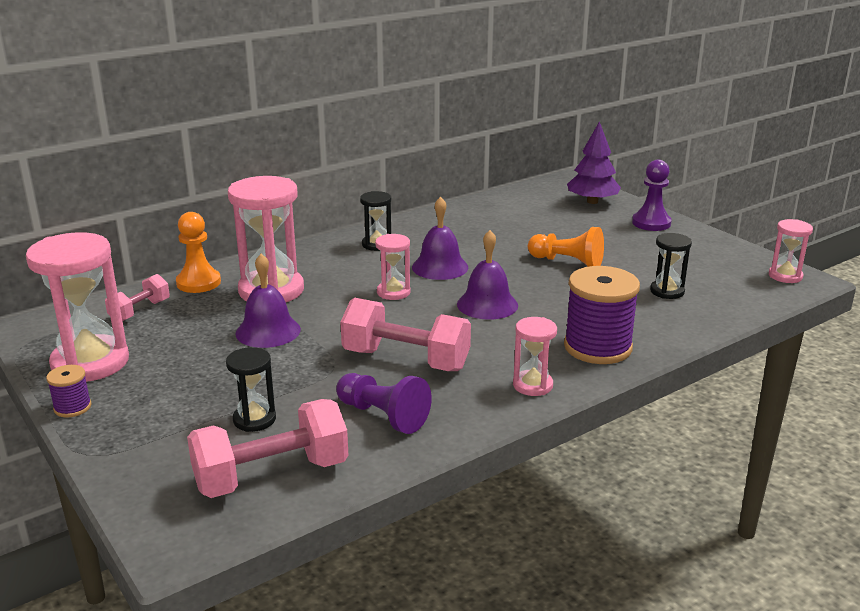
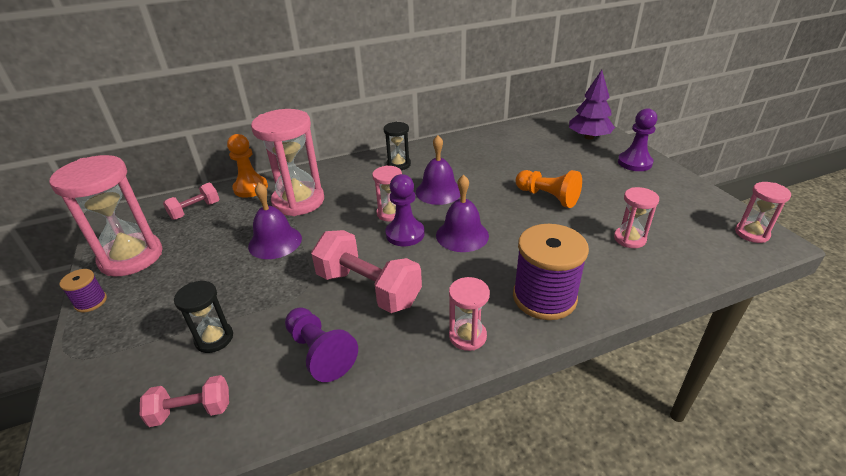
camera: 15 degrees right, 10 degrees up
pink dumbbell [187,399,348,498] -> pink dumbbell [140,375,229,427], size x0.56
black hourglass [650,233,692,299] -> pink hourglass [614,187,659,248]
none -> purple pawn [385,174,425,246]

